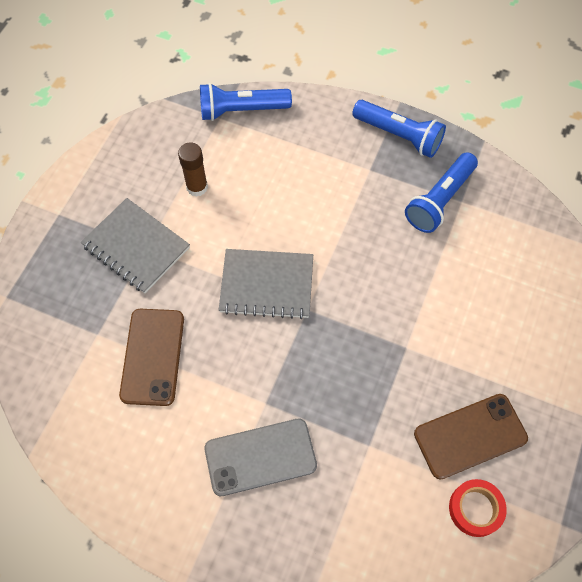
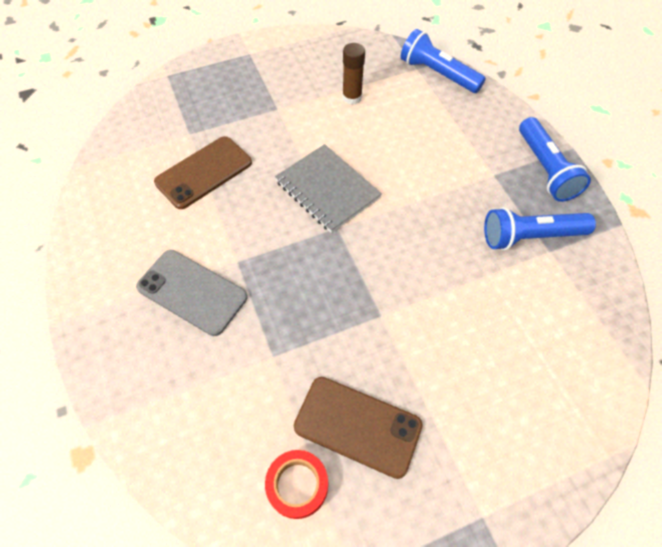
camera: 45 degrees right, 5 degrees down
grey notebook [81,198,190,293] -> none

